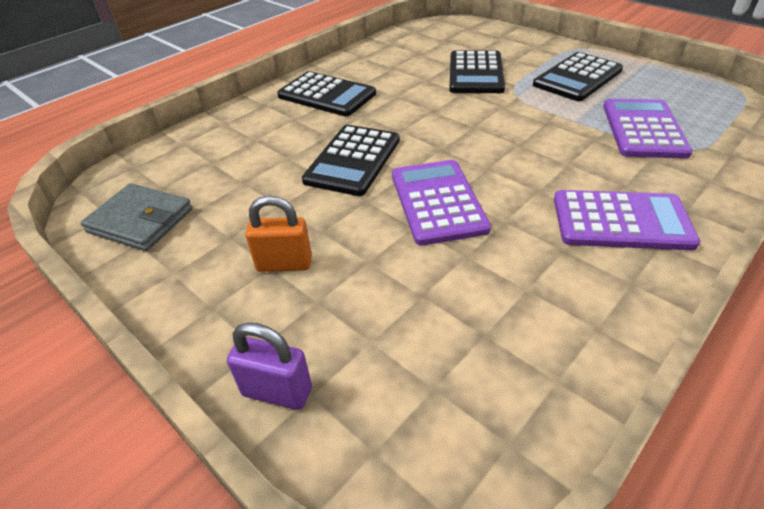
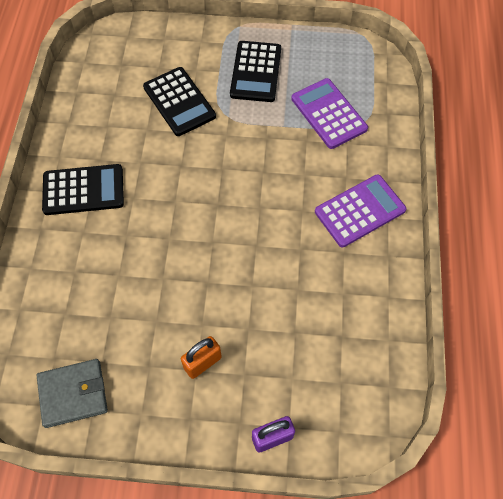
camera: 40 degrees left, 20 degrees up
black calculator [302,125,400,196] -> none
purple calculator [392,160,491,246] -> none

